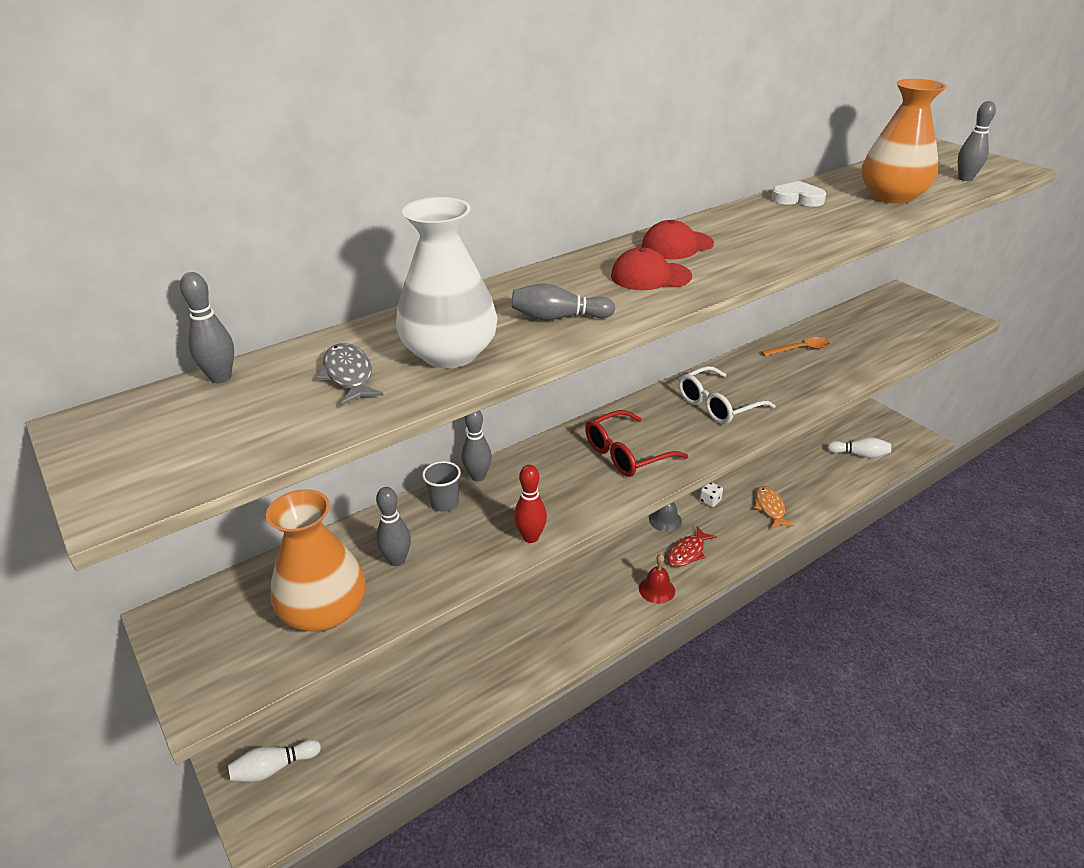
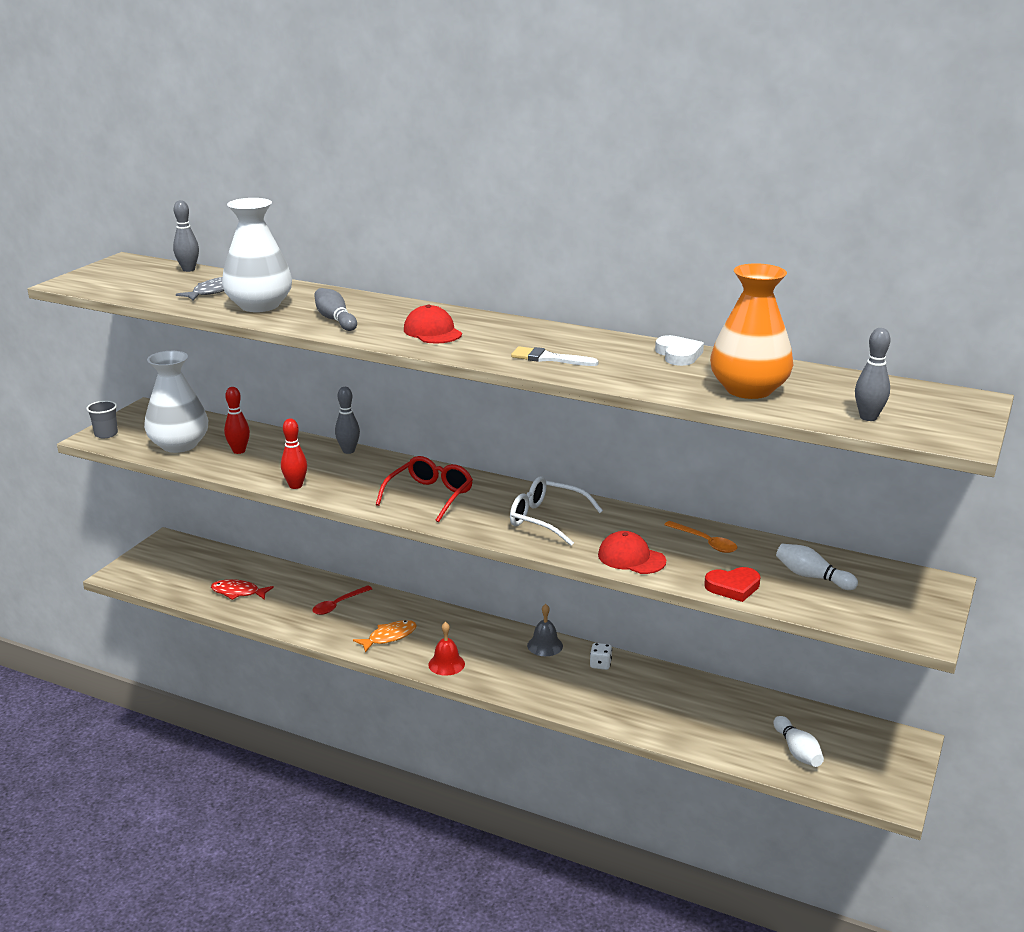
camera: 60 degrees right, 10 degrees down
white bowling pin [228,739,321,782] -> white bowling pin moved to [776,544,858,590]
orange vase [266,489,366,632] -> white vase [144,351,208,453]
grey bowling pin [376,487,411,566] -> red bowling pin [224,387,250,454]
grey cup [422,461,461,512] -> grey cup moved to [87,401,118,438]
red glasses [585,410,688,477] -> red glasses turned 90 degrees clockwise [376,456,473,522]
red cap [642,220,714,259] -> red cap moved to [598,531,666,574]
red fish [667,526,717,567] -> red fish moved to [211,579,274,600]
orange fish [754,486,794,529] -> orange fish moved to [353,620,417,653]
none -> red spoon [312,585,372,615]
none -> white brush [511,346,599,366]
none -> red heart [704,567,761,602]

